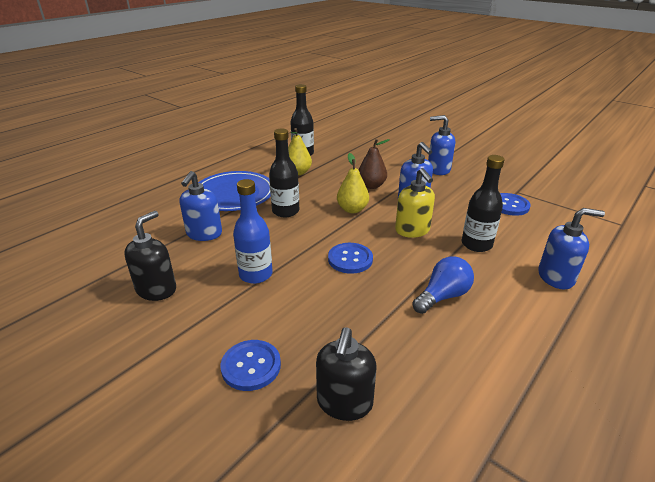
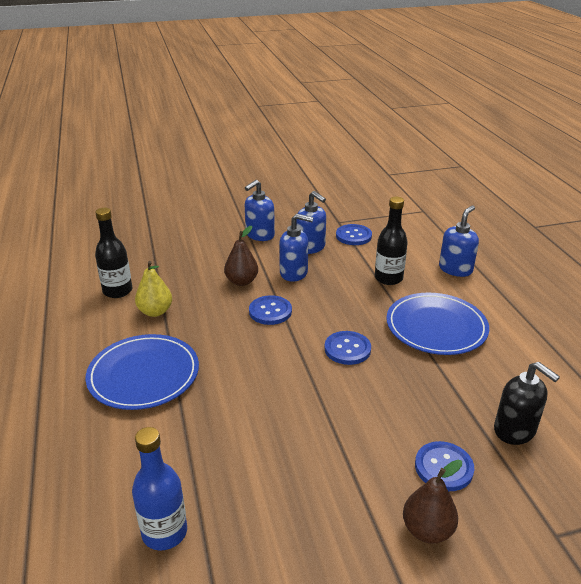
camera: 55 degrees left, 0 degrees up
black soap dispenser [124,211,176,301] -> none
blue soap dispenser [180,171,222,241] -> blue soap dispenser moved to [297,191,326,254]
blue bottle [233,179,273,284] -> blue bottle moved to [132,427,187,551]
black bottle [269,128,299,217] -> none
yellow pear [337,153,369,213] -> blue button [249,295,292,325]
yellow soap dispenser [395,168,435,238] -> none
blue light bulb [412,257,474,314] -> blue plate [386,293,489,355]
none -> brown pear [403,460,462,544]

